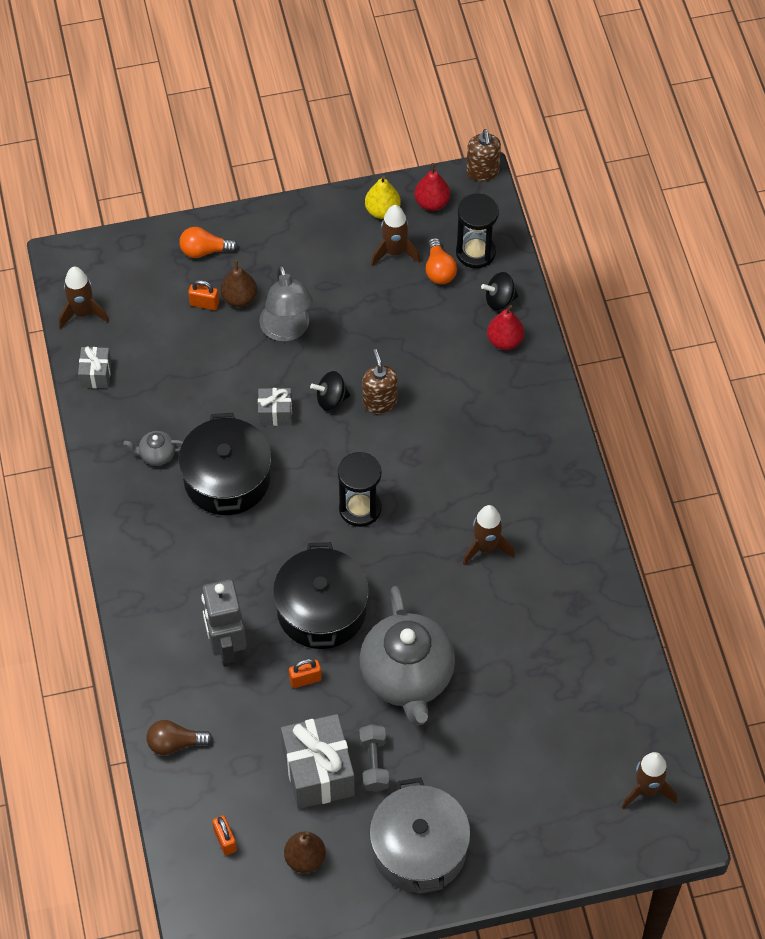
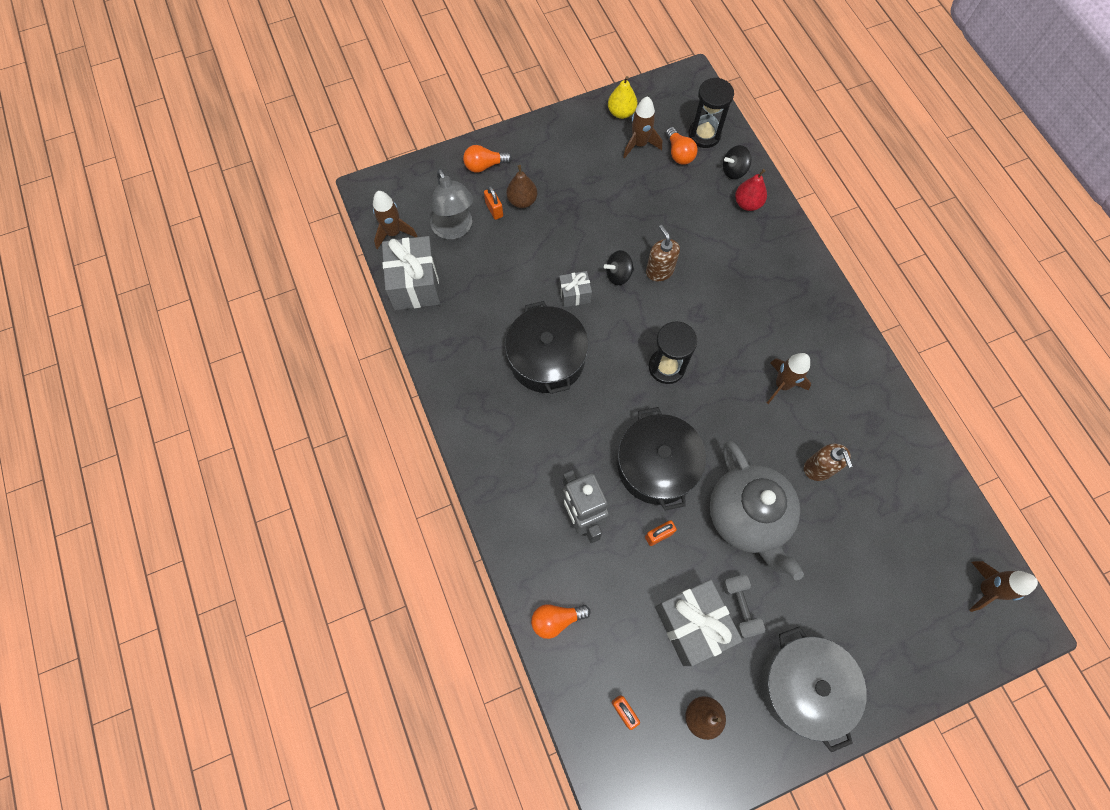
camera: 10 degrees left, 10 degrees up
grey gift [78,347,111,388] -> grey gift [382,236,440,310], size x1.92
grey teapot [123,431,183,466] -> none
brown light bulb [147,720,213,755] -> orange light bulb [531,604,591,639]
orange padlock [188,280,219,310] -> orange padlock turned 60 degrees clockwise [484,186,503,220]
grey lamp [259,265,313,342] -> grey lamp moved to [430,169,473,240]
red pear [414,163,450,211] -> none
brown soap dispenser [466,129,501,181] -> brown soap dispenser moved to [804,443,853,481]

